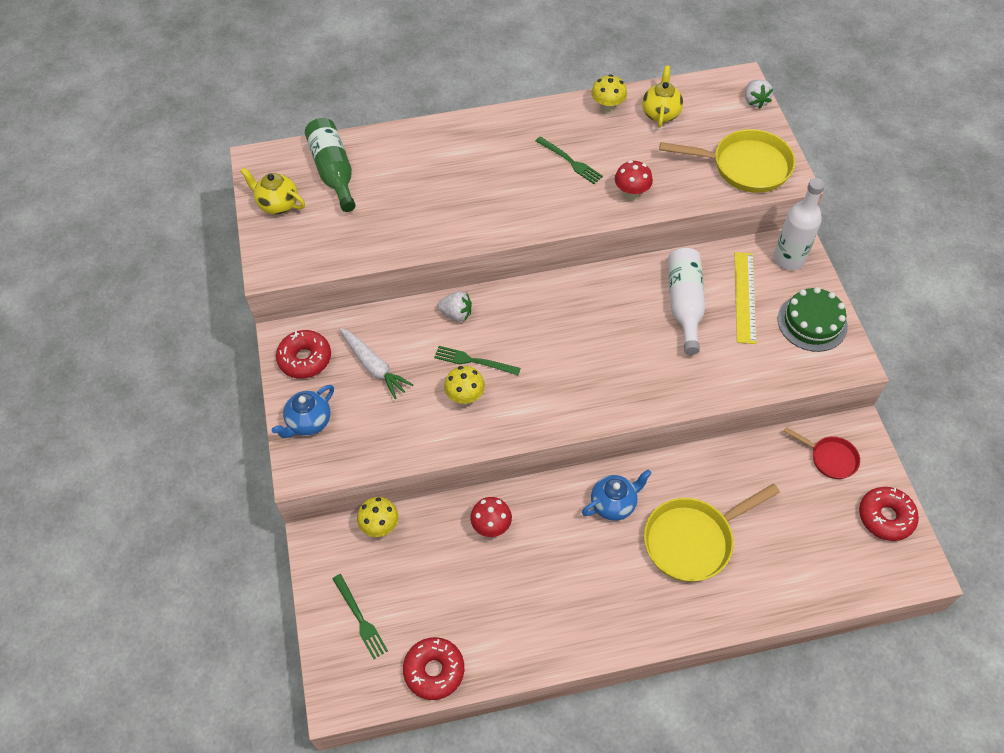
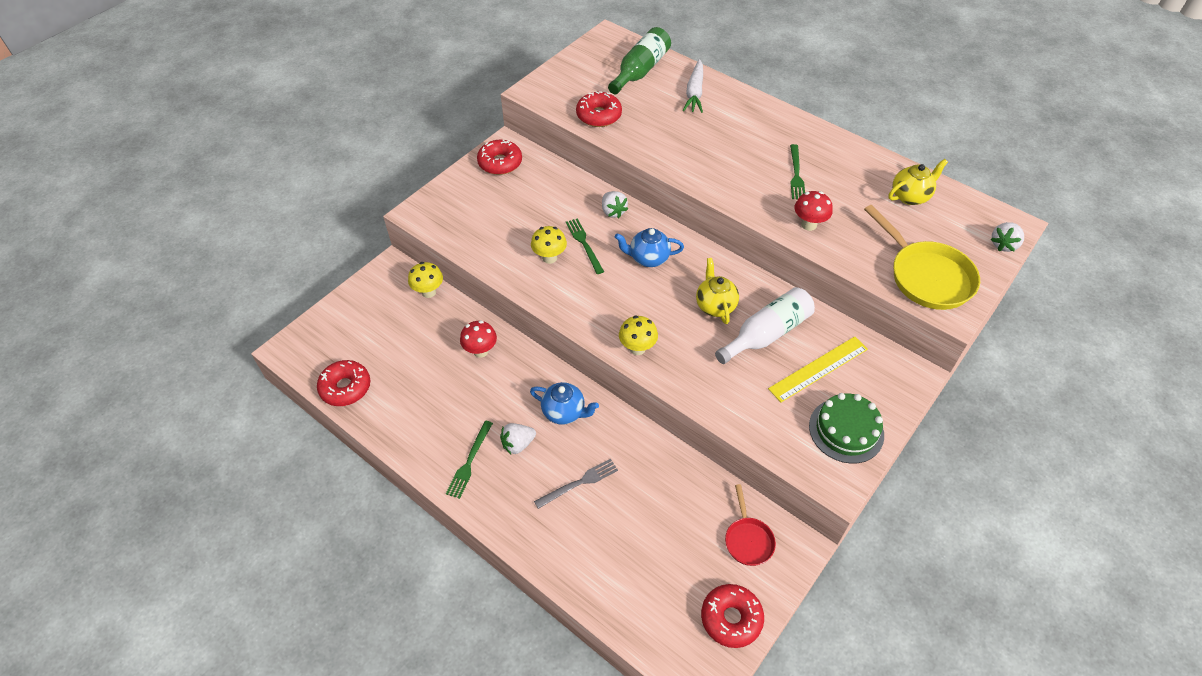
camera: 50 degrees right, 5 degrees down
yellow teapot [240,167,305,215] -> yellow teapot moved to [696,258,739,324]
blue teapot [272,385,334,438] -> blue teapot moved to [615,228,684,267]
green fork [332,574,388,659] -> green fork moved to [446,421,493,499]
white carrot [339,328,413,399] -> white carrot moved to [683,59,703,113]
yellow mushroom [591,75,627,114] -> yellow mushroom moved to [619,316,658,355]
yellow pan [644,484,780,582] -> grey fork [534,459,618,509]
white bottle [773,178,825,270] -> none
none -> white strawberry [500,423,536,454]
none -> red donut [576,91,622,127]

